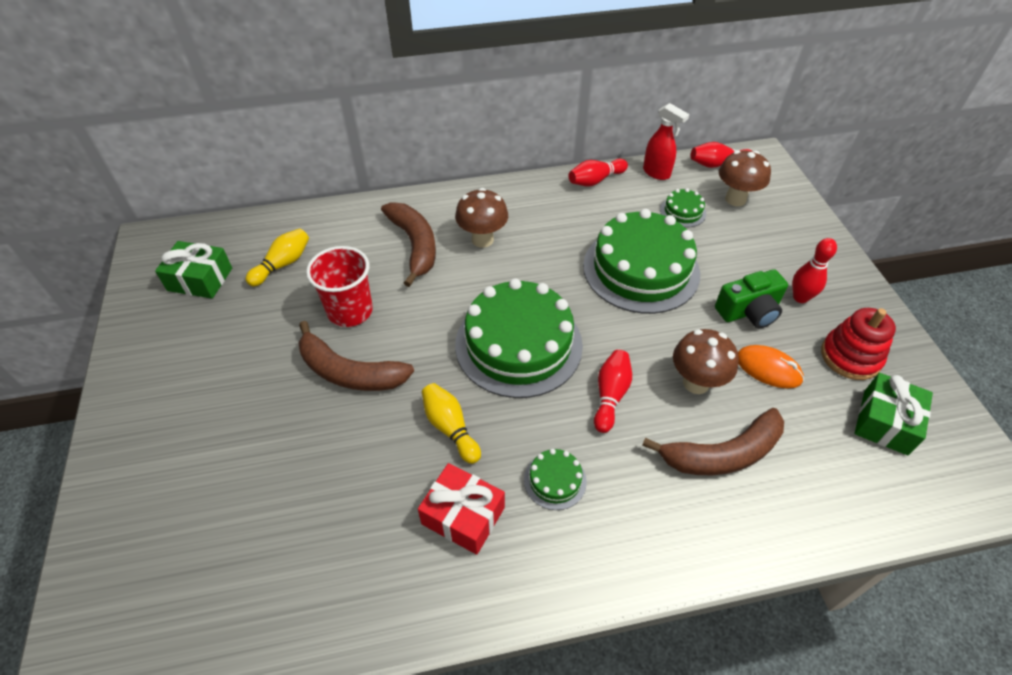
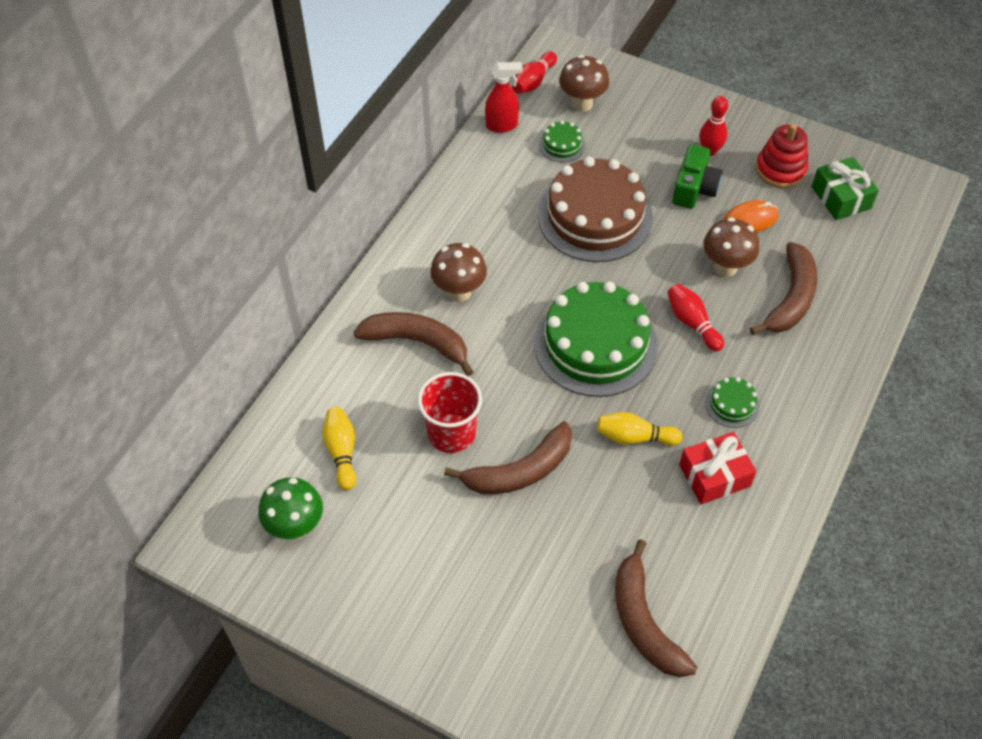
camera: 50 degrees left, 5 degrees up
green gift [155,241,232,299] -> green mushroom [258,477,323,540]
red bowling pin [569,159,628,186] -> none
green cake [583,209,700,314] -> brown cake [538,157,653,262]
none -> brown banana [615,539,697,677]

